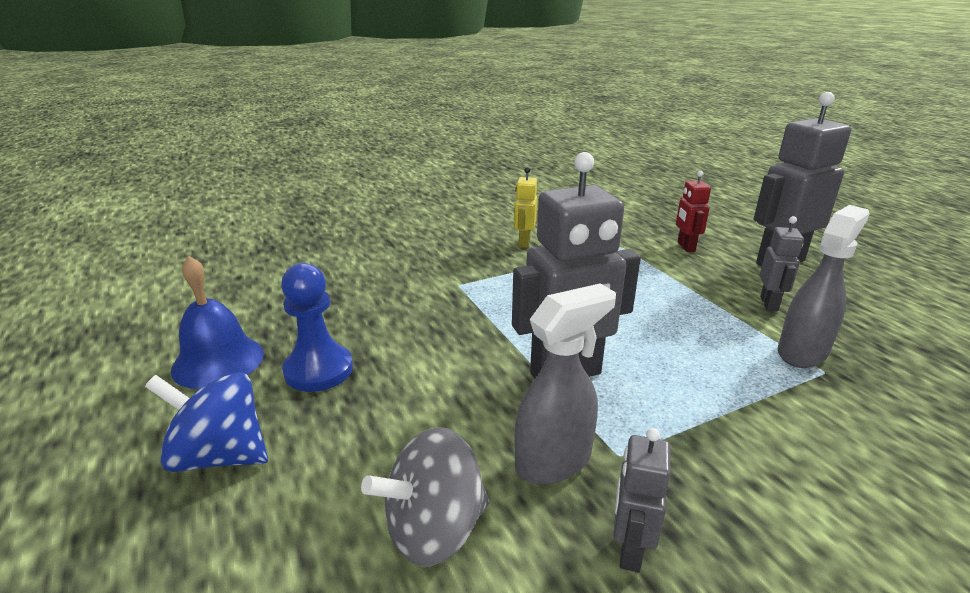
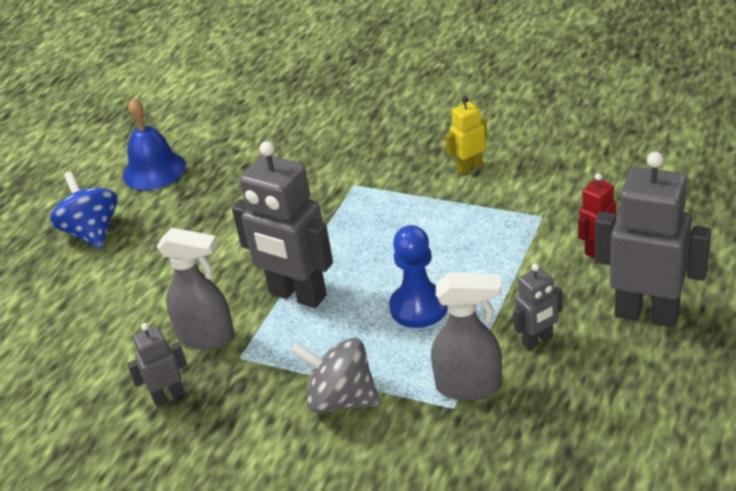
camera: 55 degrees right, 10 degrees up
blue pawn [281,263,353,392] -> blue pawn moved to [389,225,447,328]
grey spinning top [361,427,490,566] -> grey spinning top moved to [291,338,381,413]

